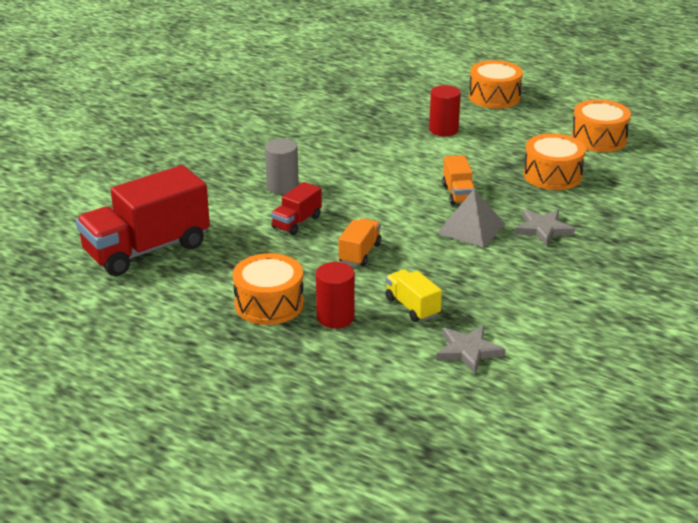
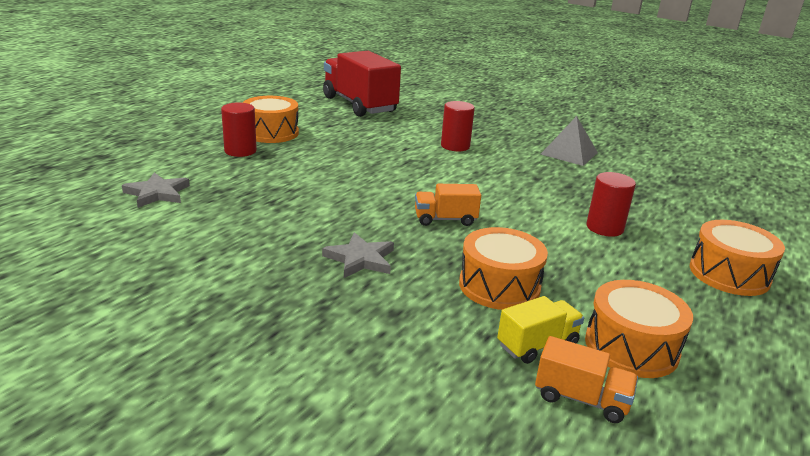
camera: 90 degrees right, 5 degrees down
grey cylinder [265,139,299,194] -> red cylinder [441,101,475,151]
red truck [271,182,322,235] -> none
orange truck [339,218,381,266] -> orange truck moved to [535,336,638,423]
yellow truck [385,269,442,322] -> yellow truck moved to [497,296,584,364]
grey pyramid [437,189,505,248] -> grey pyramid moved to [541,116,598,166]

